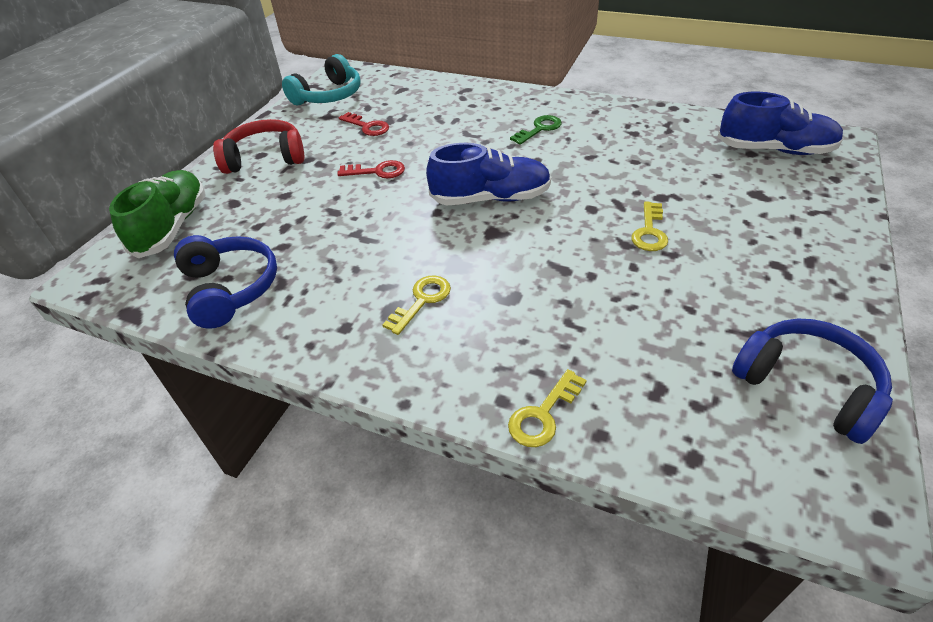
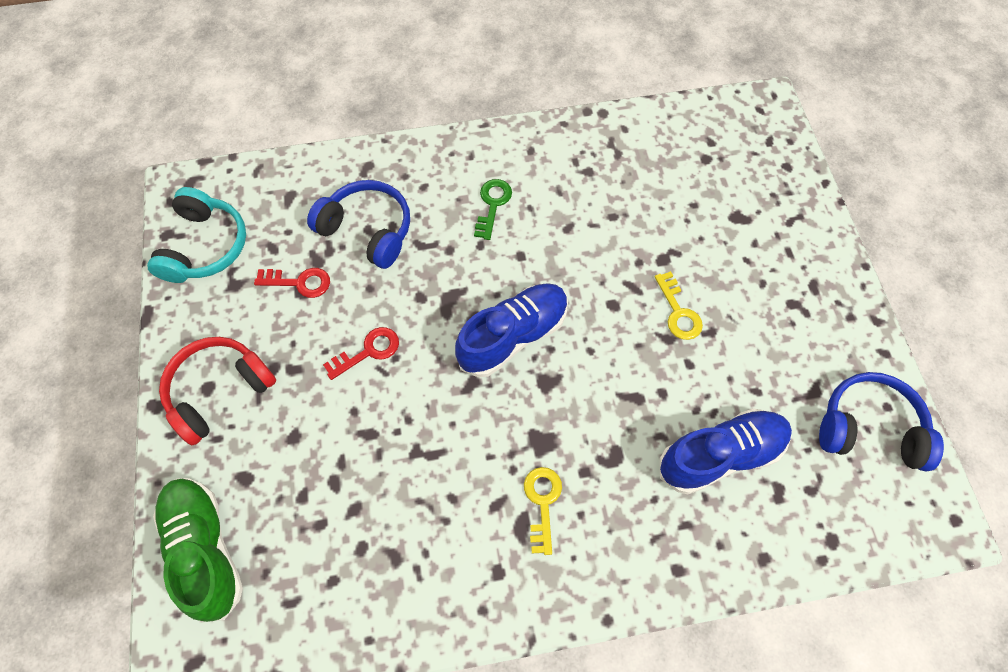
camera: 35 degrees left, 20 degrees up
blue headphones [174,235,277,329] -> blue headphones moved to [307,180,410,269]
yellow key [508,369,587,447] -> none
blue shoe [717,92,843,155] -> blue shoe moved to [660,408,792,494]

